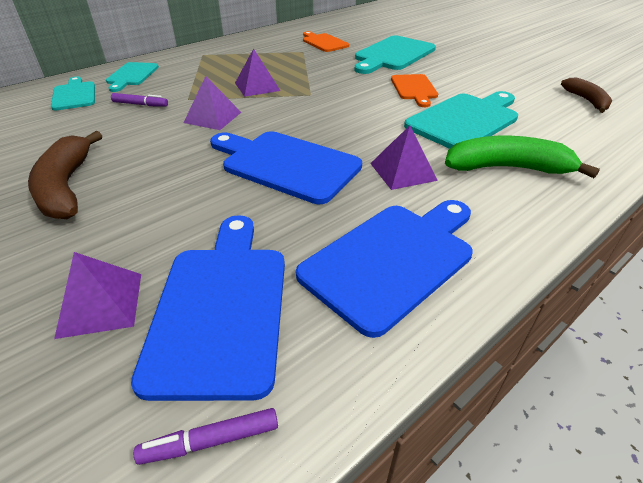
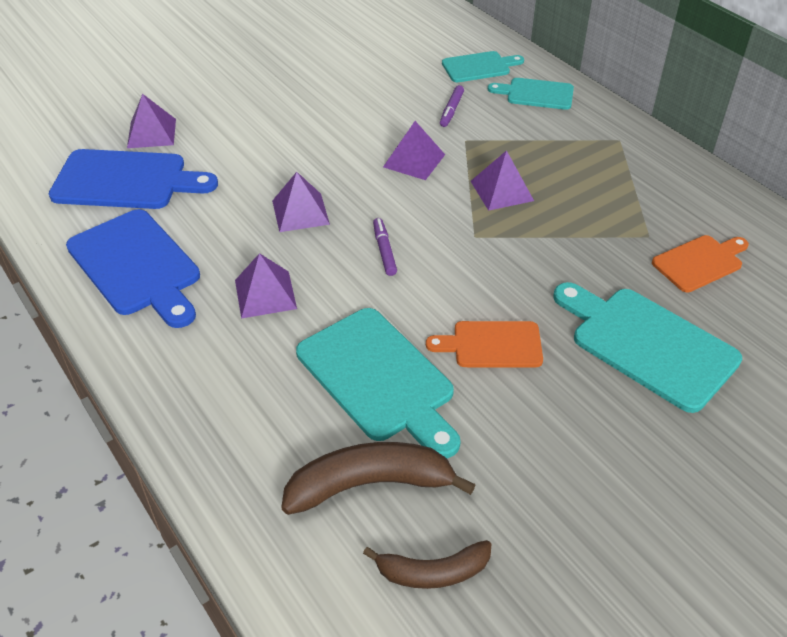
camera: 95 degrees right, 5 degrees up
brown banana [28,131,102,219] -> brown banana moved to [281,442,476,515]
purple marker [134,408,278,465] -> purple marker moved to [373,218,397,276]
blue cutting board [210,131,362,204] -> purple pyramid [272,172,330,232]
green banana [445,136,600,178] -> none

